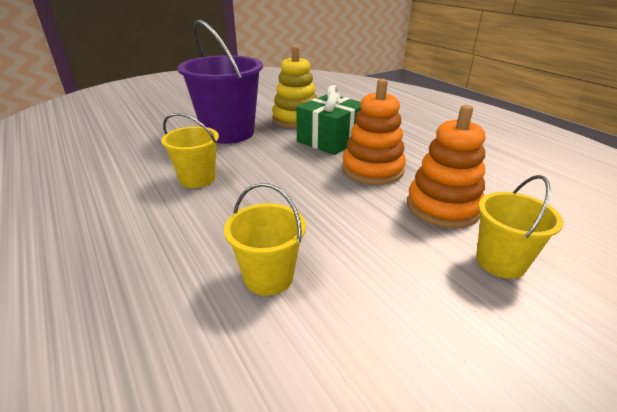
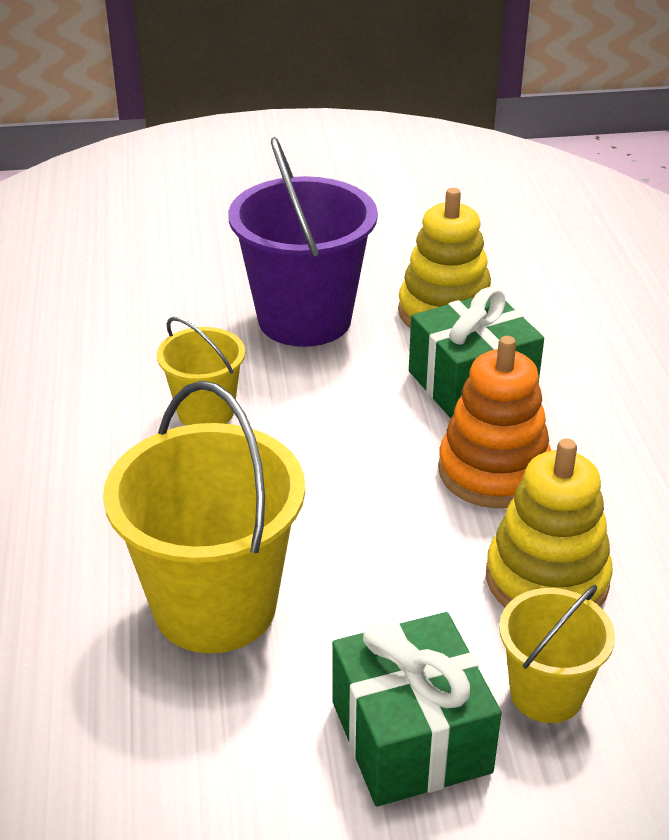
camera: 25 degrees right, 5 degrees up
yellow bucket [224,183,306,296] -> yellow bucket [103,381,305,653], size x1.82
orange stacking toy [407,105,485,228] -> yellow stacking toy [486,438,613,607]
none -> green gift [332,612,502,806]

